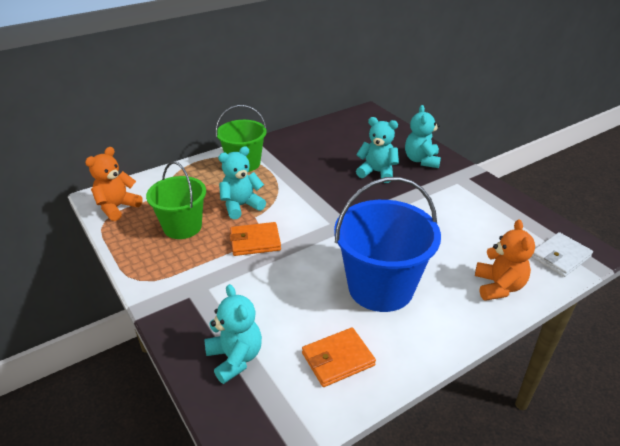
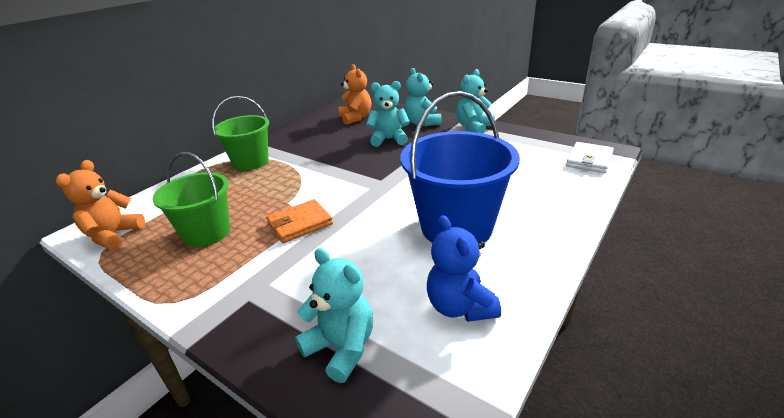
camera: 20 degrees left, 5 degrees down
turquoise teddy bear [218,146,266,219] -> turquoise teddy bear moved to [456,69,495,134]
orange wallet [302,328,376,387] -> blue teddy bear [427,215,501,322]
orange teddy bear [475,220,535,301] -> orange teddy bear moved to [338,64,371,125]

